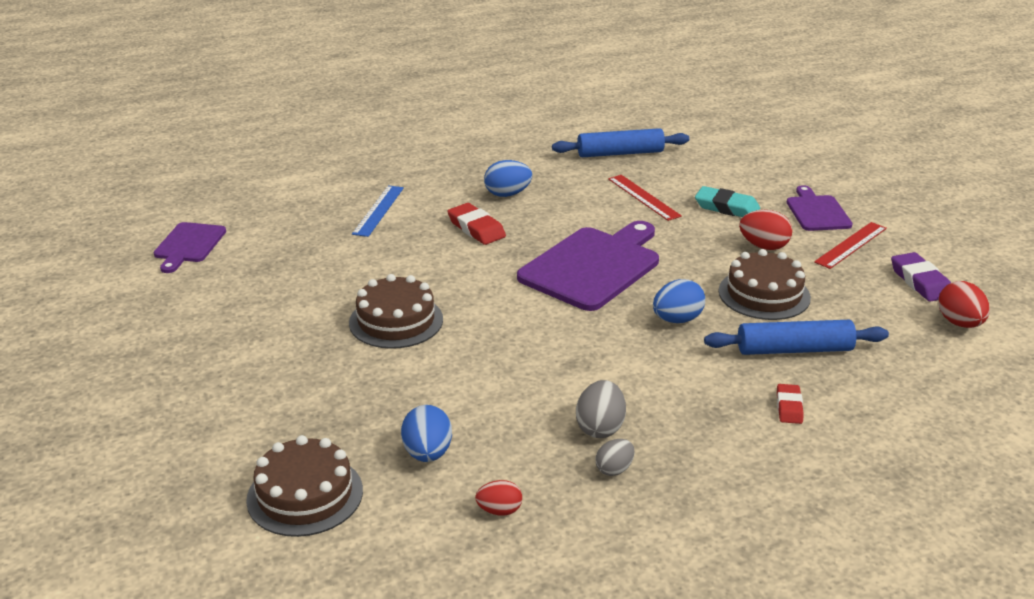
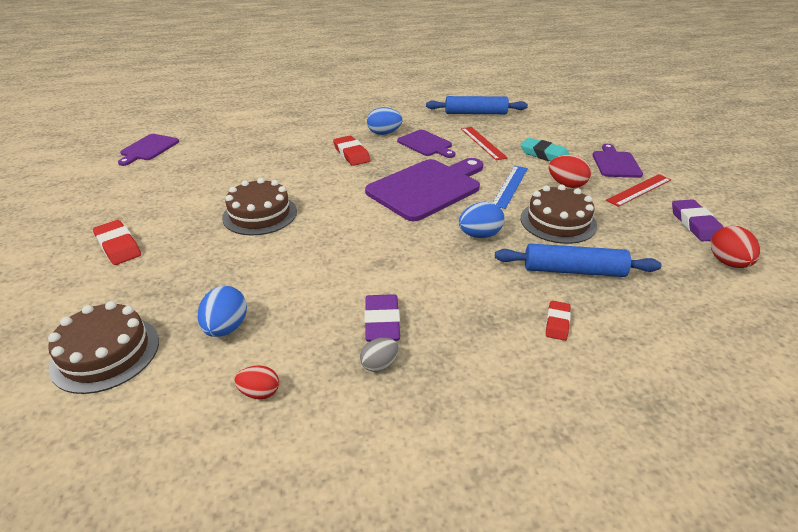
camera: 10 degrees right, 5 degrees up
blue ruler [352,185,404,237] -> blue ruler moved to [492,166,528,209]
grey egg [576,380,626,438] -> purple eraser [364,294,400,342]
none -> red eraser [93,220,141,265]
none -> purple cutting board [397,130,455,158]

